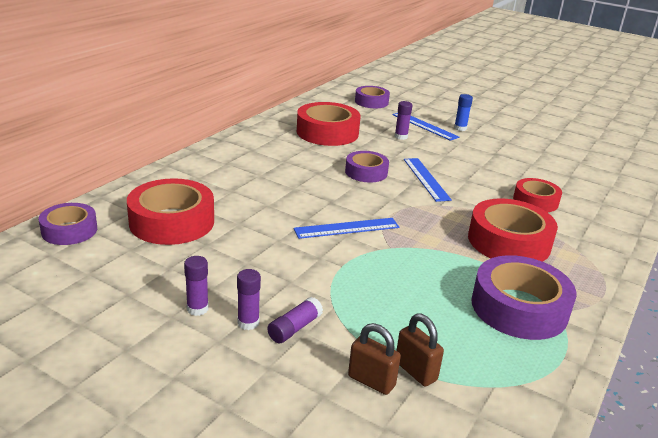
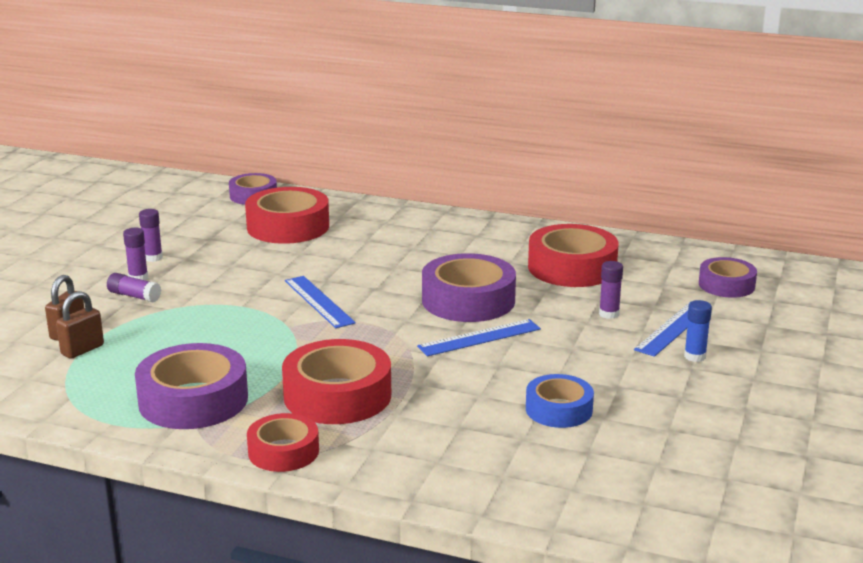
camera: 80 degrees right, 5 degrees down
purple tape [345,151,389,182] -> purple tape [422,253,516,322], size x1.64
red tape [513,178,562,212] -> red tape moved to [247,413,319,472]
none -> blue tape [526,374,594,428]

